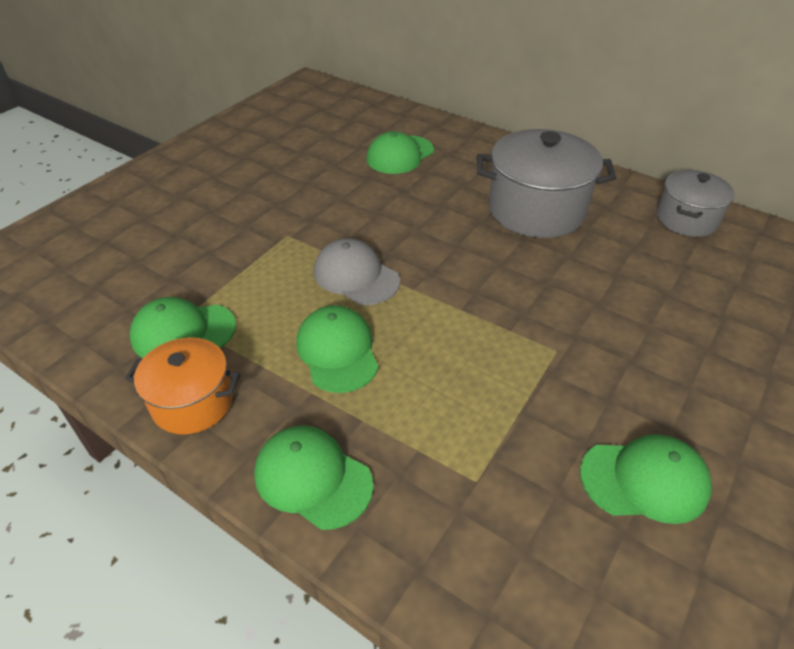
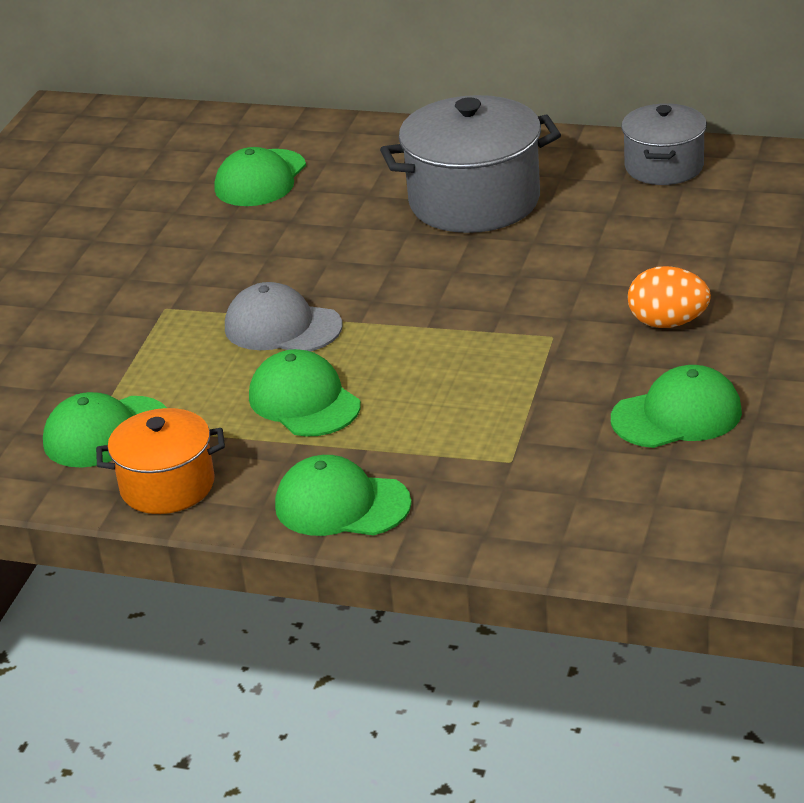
camera: 15 degrees left, 10 degrees down
none -> orange egg [628,266,711,328]

